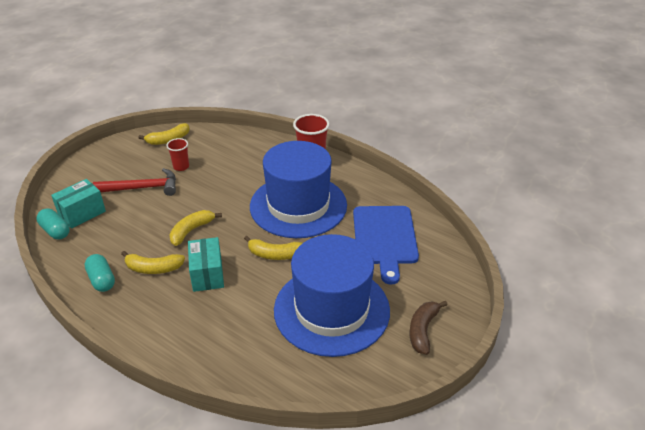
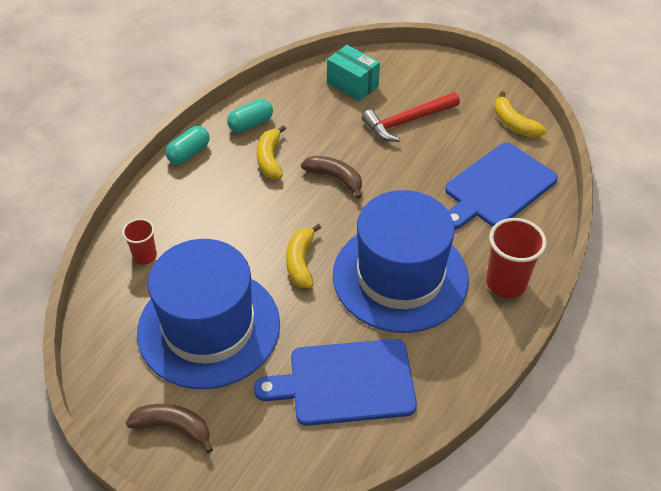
camera: 85 degrees right, 10 degrees up
turquoise capsule [36,209,70,239] -> turquoise capsule moved to [166,126,209,165]
red hammer [93,168,176,196] -> red hammer turned 75 degrees clockwise [362,92,460,142]
red cup [166,138,189,171] -> red cup moved to [122,219,157,265]
yellow banana [169,210,222,246] -> brown banana [301,156,362,199]
turquoise box [188,237,224,292] -> none
none -> blue cutting board [445,143,558,230]

